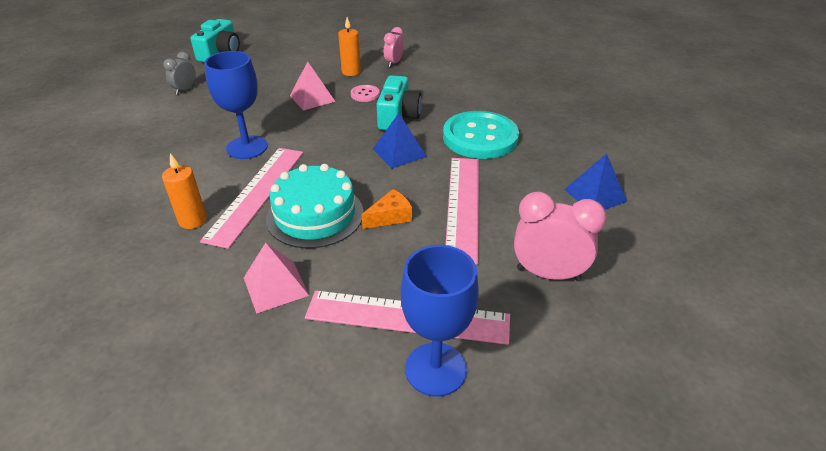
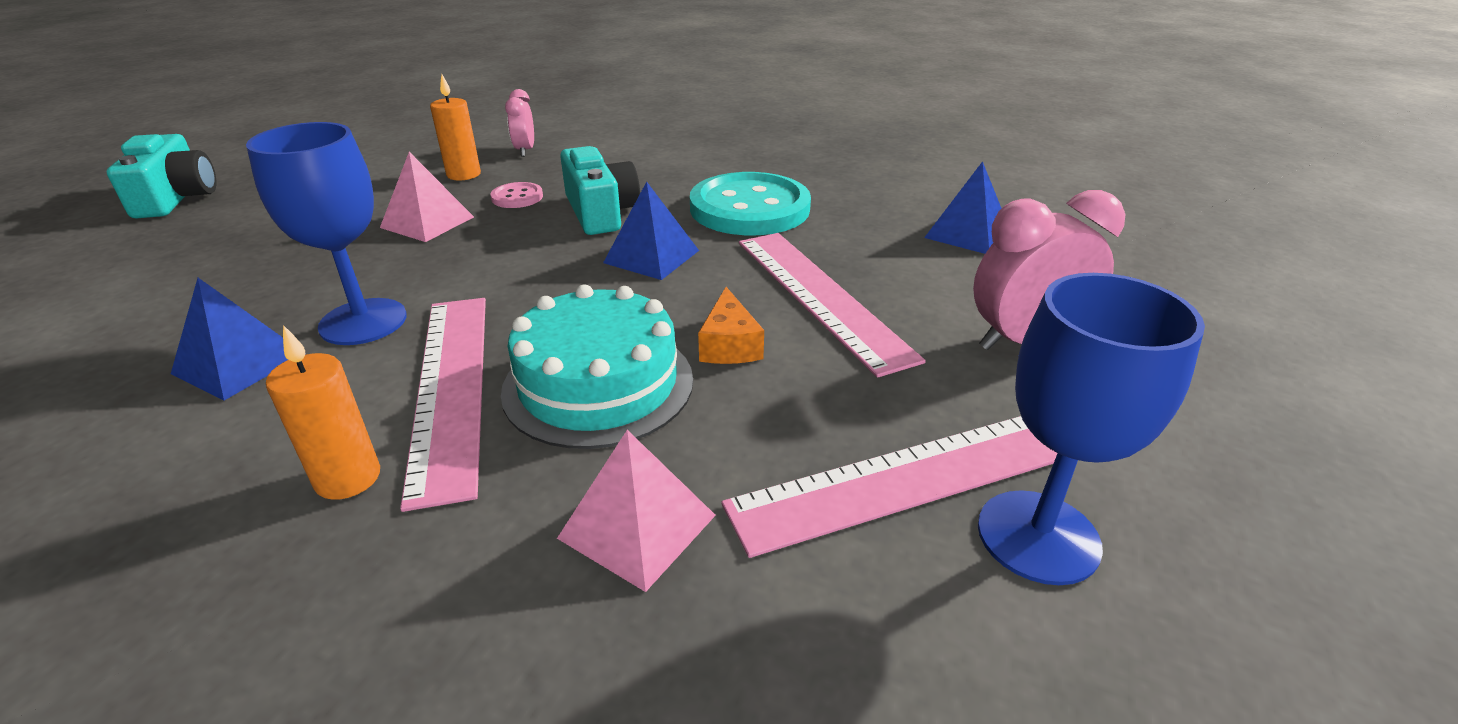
camera: 30 degrees left, 5 degrees down
grey clock [163,52,196,95] -> none
orange cheese [361,189,412,229] -> orange cheese turned 150 degrees clockwise [698,287,764,364]
none -> blue pyramid [171,278,306,400]

